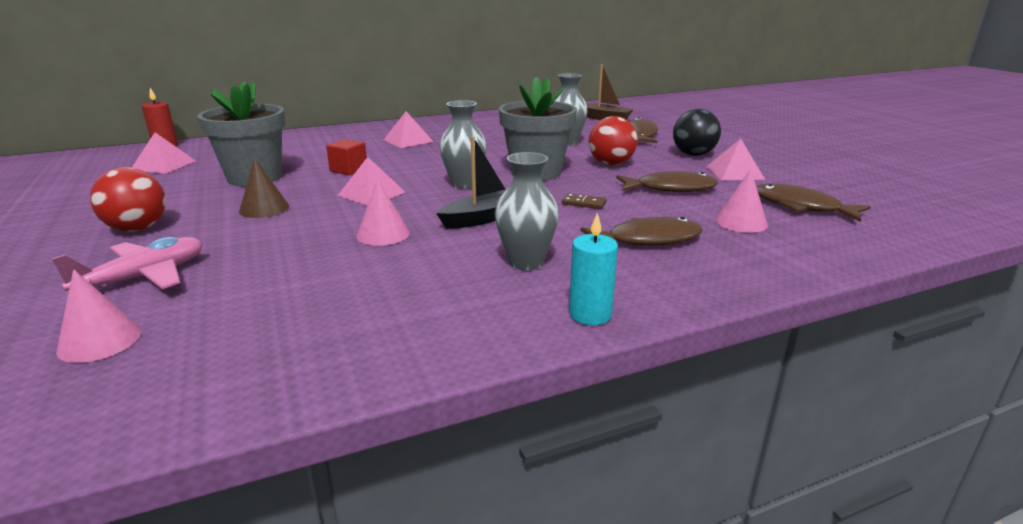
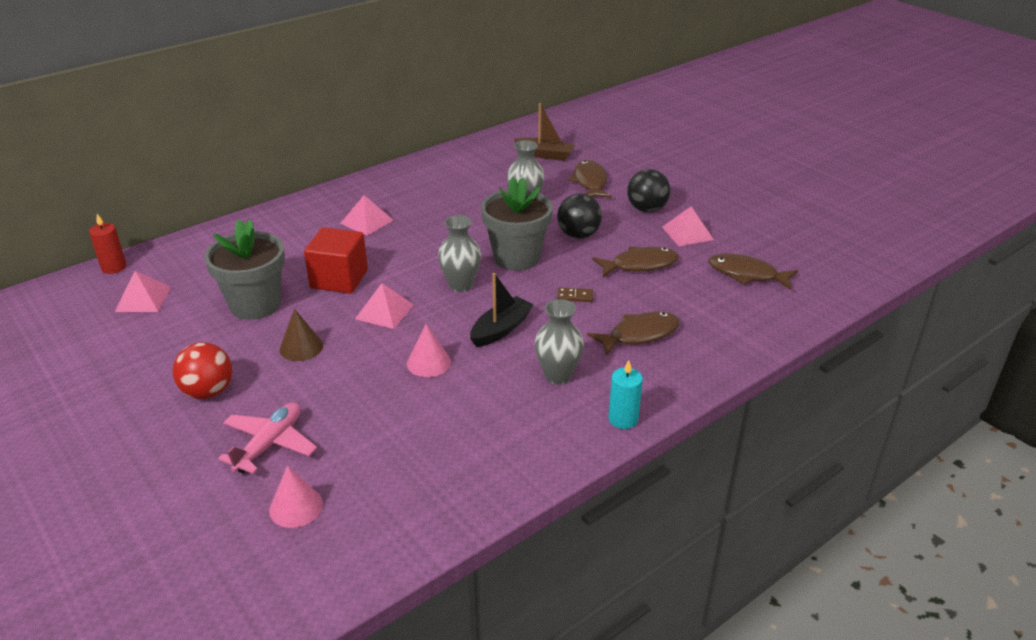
camera: 15 degrees left, 10 degrees up
red cube [326,139,367,175] -> red cube [304,227,368,294], size x1.72
red ball [589,116,638,166] -> black ball [557,193,602,239]
pink cone [715,169,768,233] -> none

